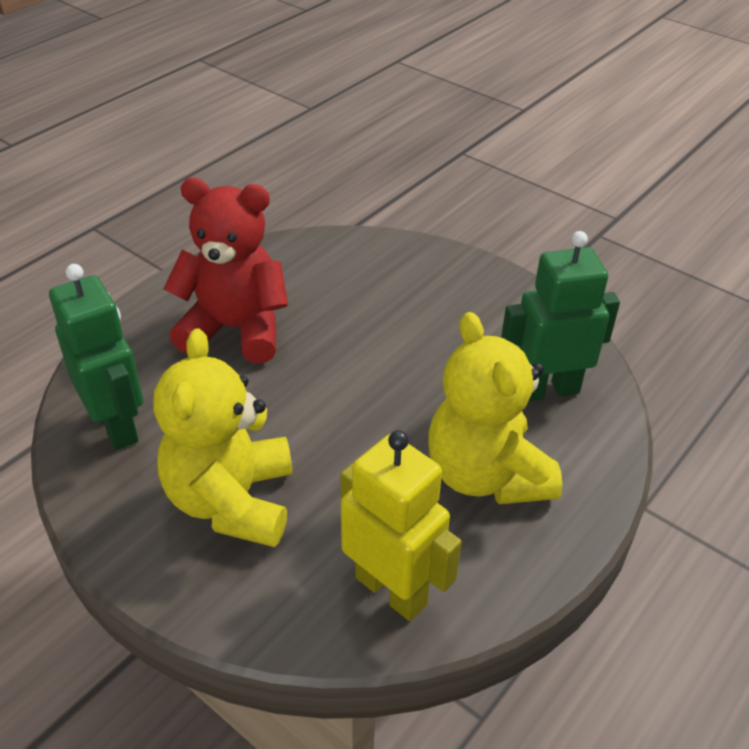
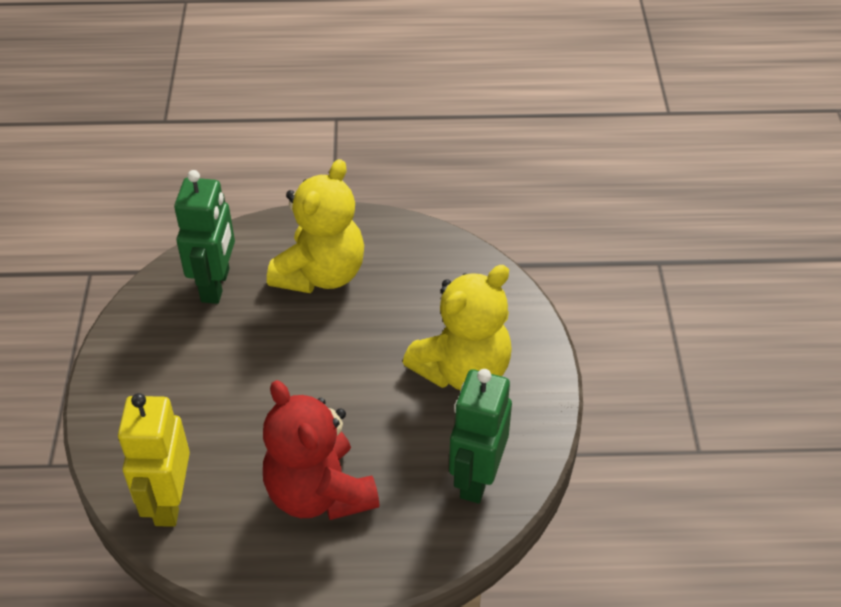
camera: 130 degrees left, 5 degrees up
yellow robot [340,430,462,621] -> yellow robot moved to [118,393,190,527]
green robot [501,231,620,401] -> green robot turned 120 degrees counterclockwise [174,170,235,304]

